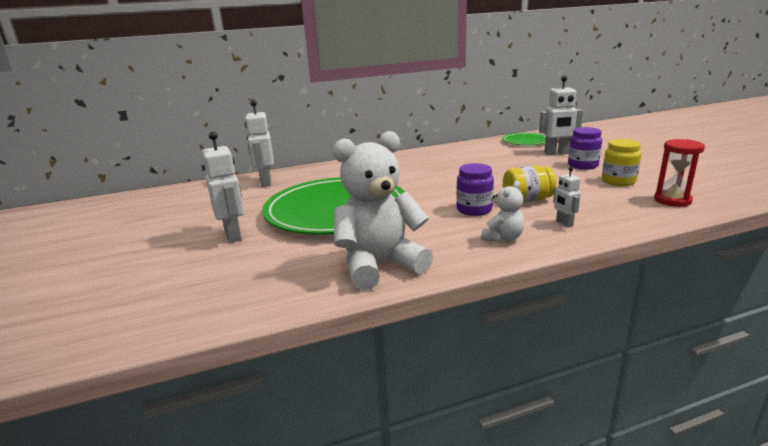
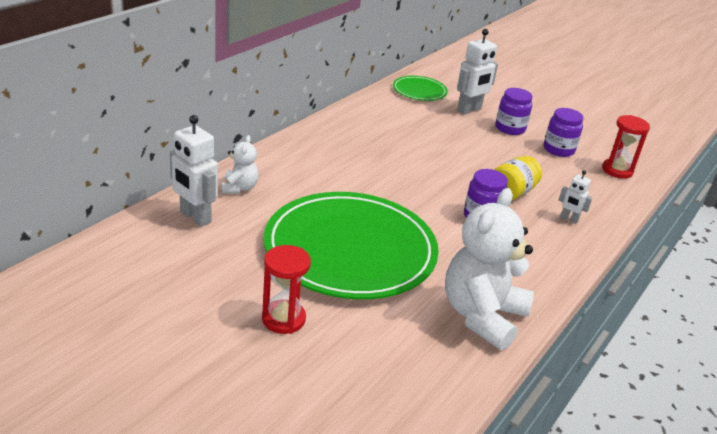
camera: 40 degrees left, 10 degrees up
white robot [202,132,244,243] -> red hourglass [262,245,311,334]
white teddy bear [481,181,524,243] -> white teddy bear moved to [222,135,259,194]
yellow jar [602,139,641,186] -> purple jar [544,108,584,157]

